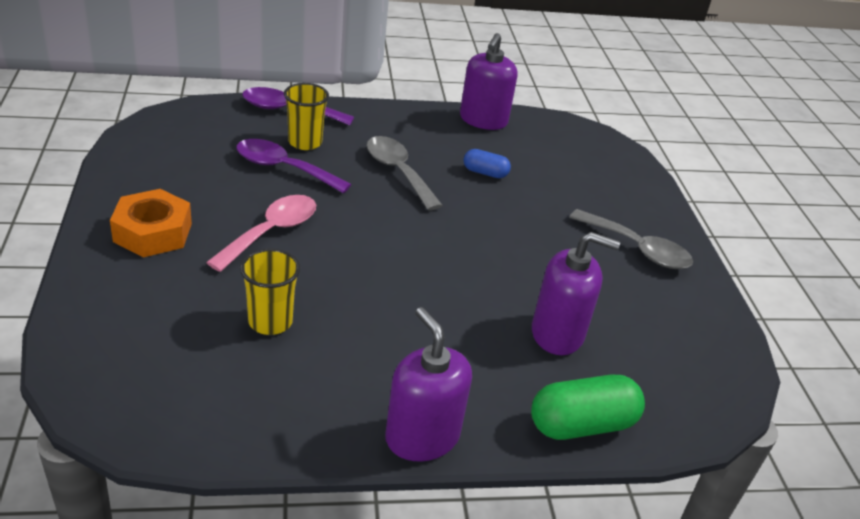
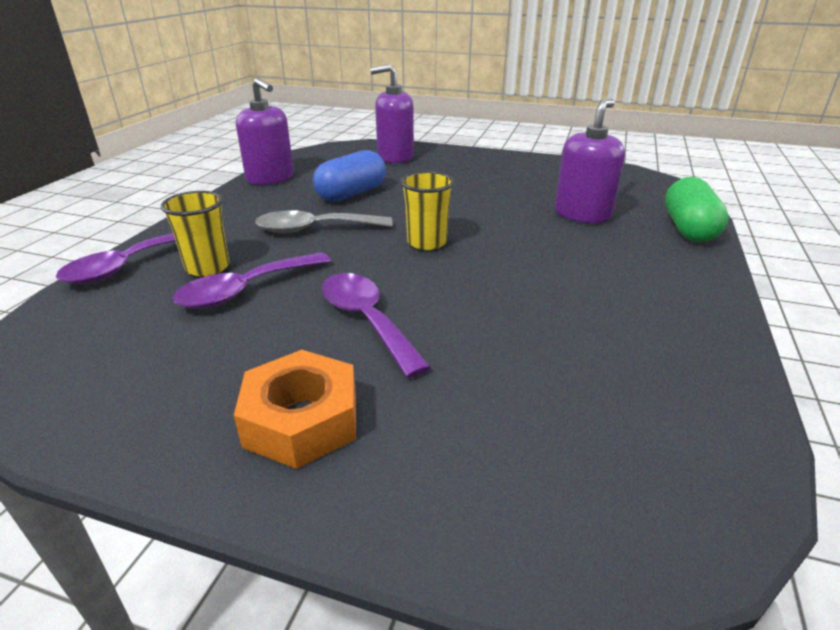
camera: 60 degrees left, 5 degrees down
pink spoon [206,195,316,272] -> purple spoon [322,273,431,378]
yellow cup [240,248,300,335] -> yellow cup moved to [400,171,455,250]
purple soap dispenser [385,307,472,462] -> purple soap dispenser moved to [370,64,414,163]
blue capsule [463,149,511,178] -> blue capsule [313,150,386,202], size x1.75
grey spoon [569,209,693,269] -> none

